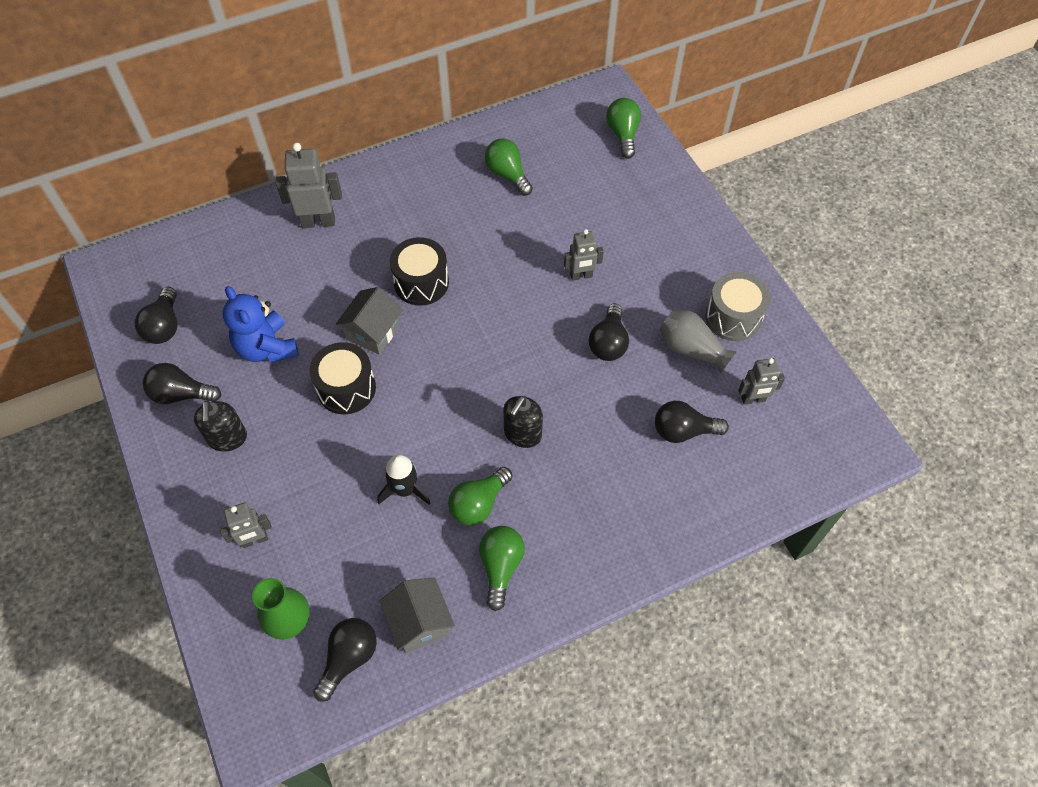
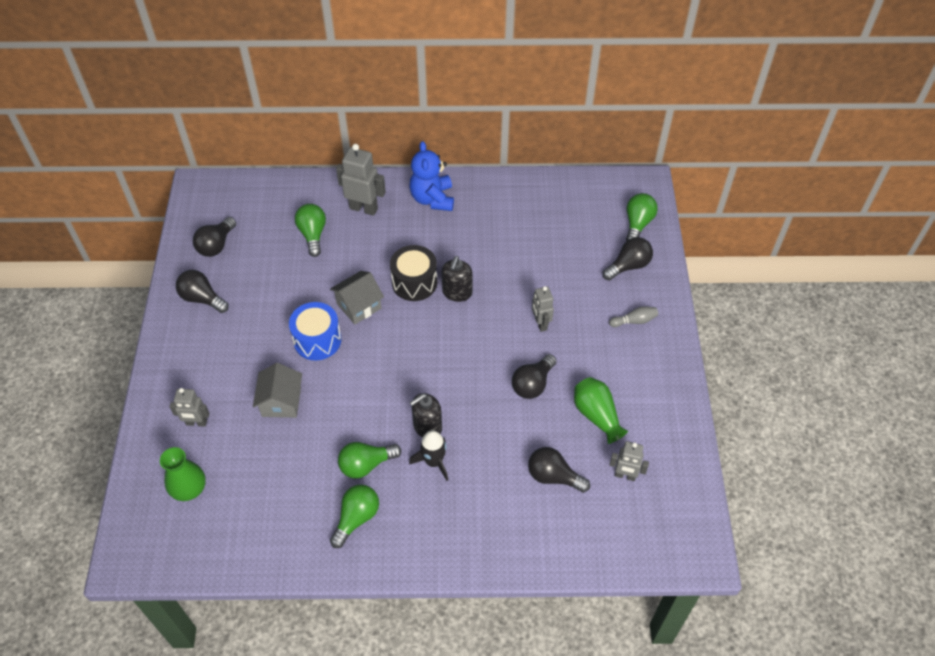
camera: 25 degrees right, 5 degrees down
black soap dispenser [194,400,247,452] -> black soap dispenser moved to [442,256,473,302]
blue teddy bear [223,286,299,363] -> blue teddy bear moved to [409,141,454,211]
black drum [310,342,376,414] -> blue drum [289,302,341,360]
black light bulb [313,618,377,702] -> black light bulb moved to [603,237,653,280]
black rocket [378,455,430,505] -> black rocket moved to [409,430,448,481]
grey house [379,578,455,653] -> grey house moved to [253,363,302,418]
green light bulb [485,138,533,196] -> green light bulb moved to [295,204,326,257]
grey robot [564,229,604,281] -> grey robot turned 60 degrees clockwise [532,286,554,332]
grey vase [660,310,737,373] -> green vase [574,377,628,444]
grey drum [705,272,771,341] -> none
none -> grey bowling pin [609,306,658,327]

